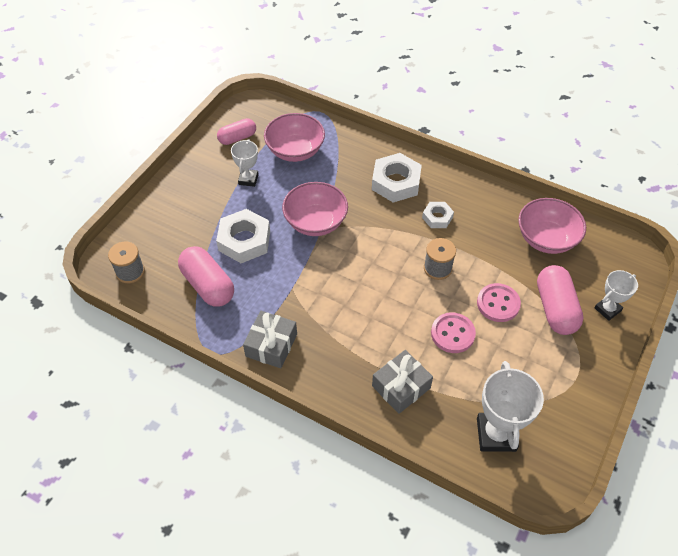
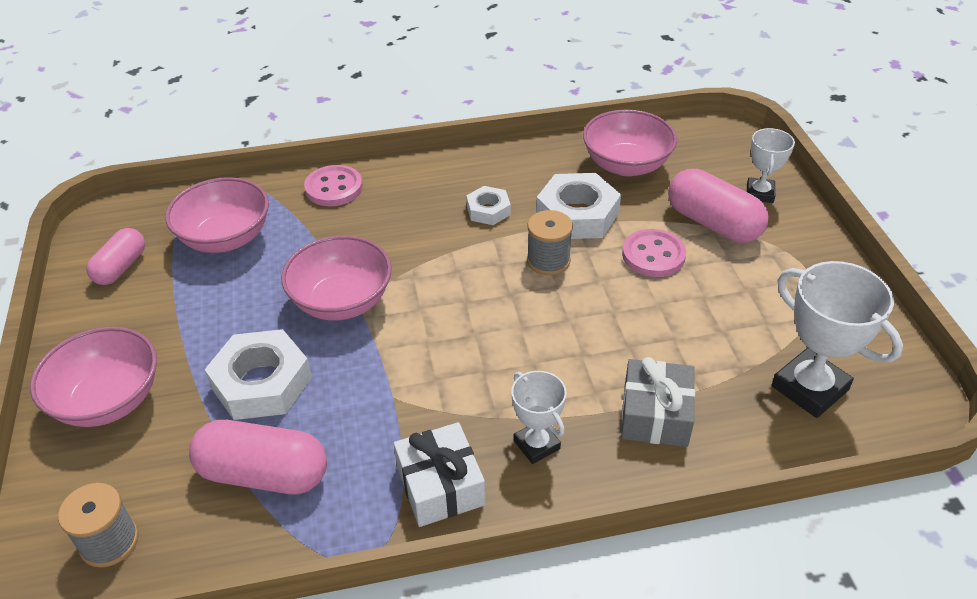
camera: 40 degrees left, 10 degrees down
white trophy [231,139,259,187] -> white trophy moved to [511,371,567,464]
grey gift [243,311,297,368] -> white gift [394,422,486,527]
white nut [372,153,422,202] -> white nut moved to [536,173,621,239]
pink button [431,313,476,353] -> pink button moved to [304,165,363,206]
none -> pink bowl [30,327,157,427]

